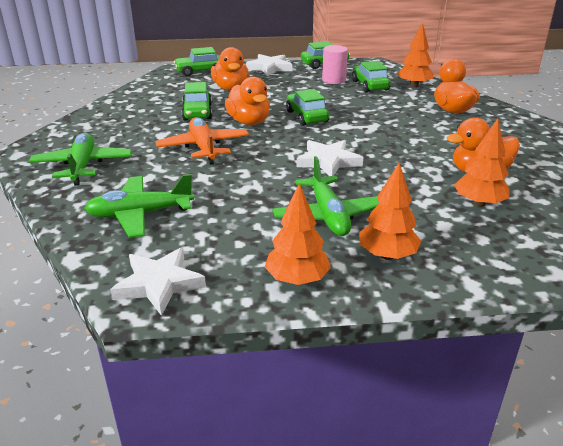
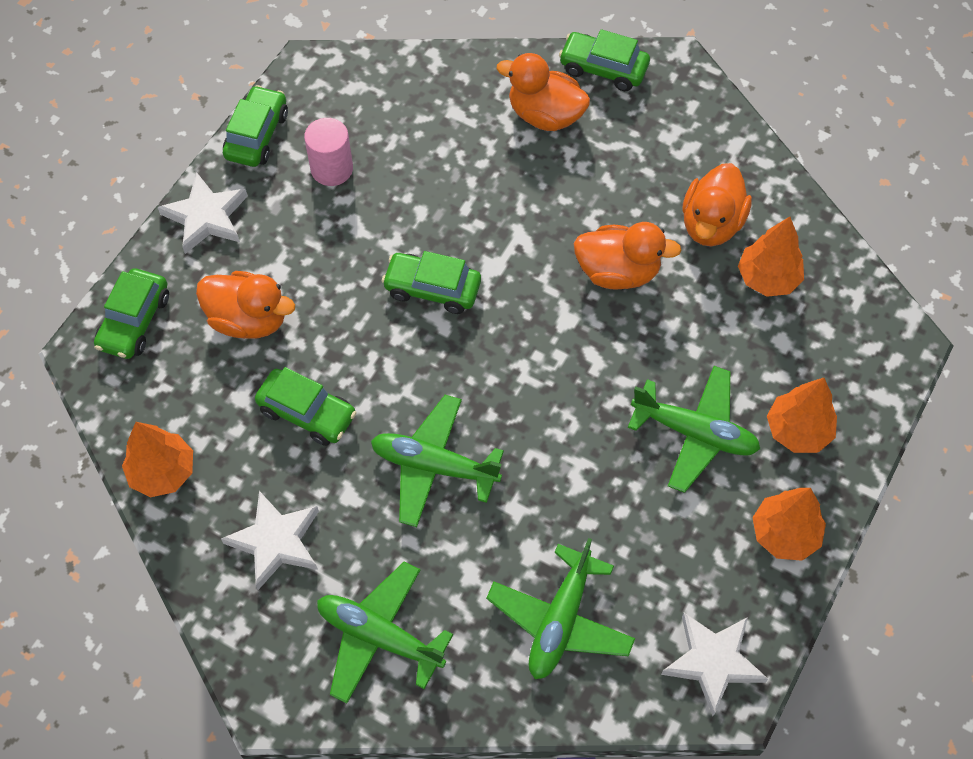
camera: 55 degrees left, 30 degrees up
orange plane [155,117,249,165] -> green plane [371,395,504,527]
orange duck [225,77,270,125] -> orange duck moved to [574,222,682,290]
white star [297,140,363,176] -> white star moved to [221,491,319,590]
green car [352,61,390,92] -> green car moved to [559,29,650,91]
orange tree [397,22,434,88] -> orange tree moved to [122,422,193,497]

